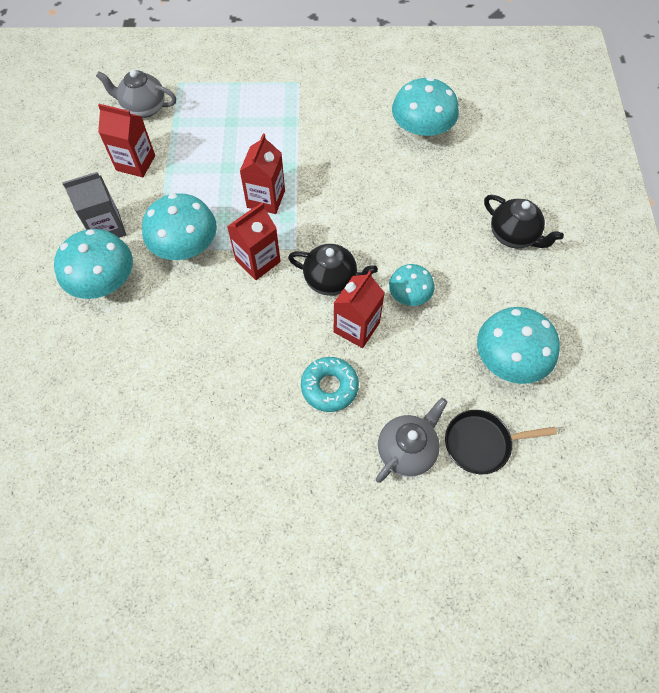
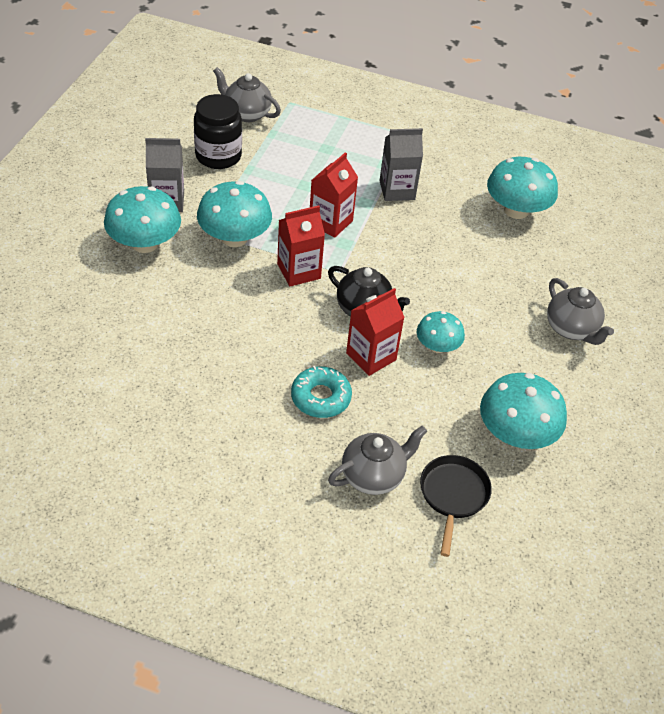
camera: 15 degrees right, 15 degrees down
red carton [98,104,155,177] -> black jar [194,94,242,169]
black pan [445,410,557,474] -> black pan turned 90 degrees clockwise [420,455,492,557]
black teapot [484,195,564,248] -> grey teapot [547,278,614,345]
none -> grey carton [380,128,423,201]

